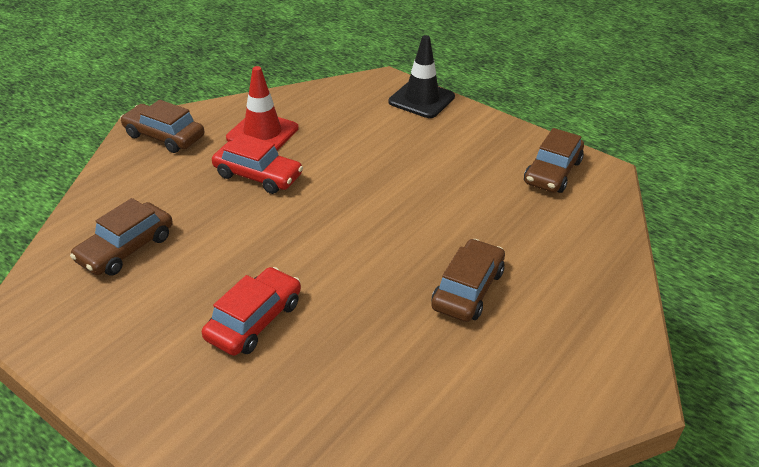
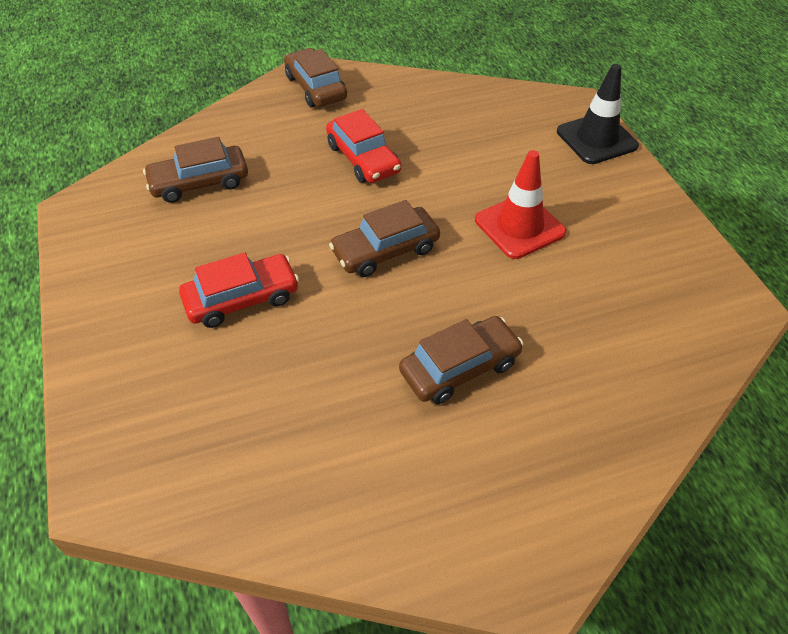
camera: 35 degrees right, 10 degrees up
red traffic cone [226,66,299,151] -> red traffic cone moved to [475,150,566,259]
brown car [524,128,584,193] -> brown car moved to [329,200,440,277]

